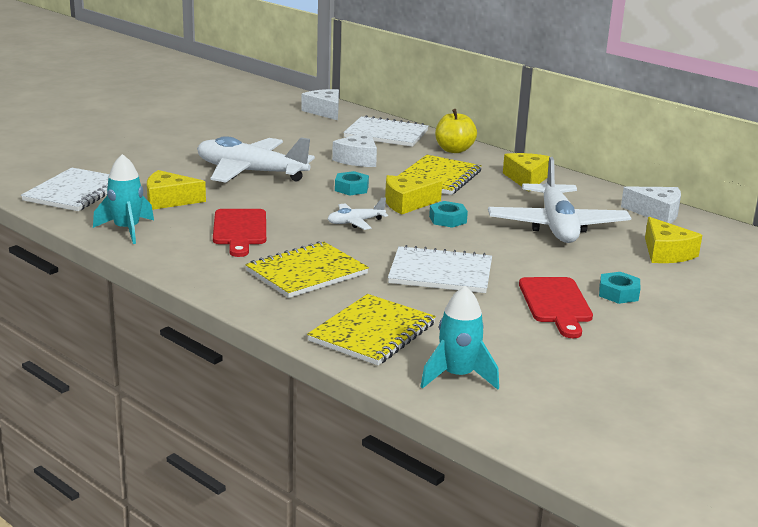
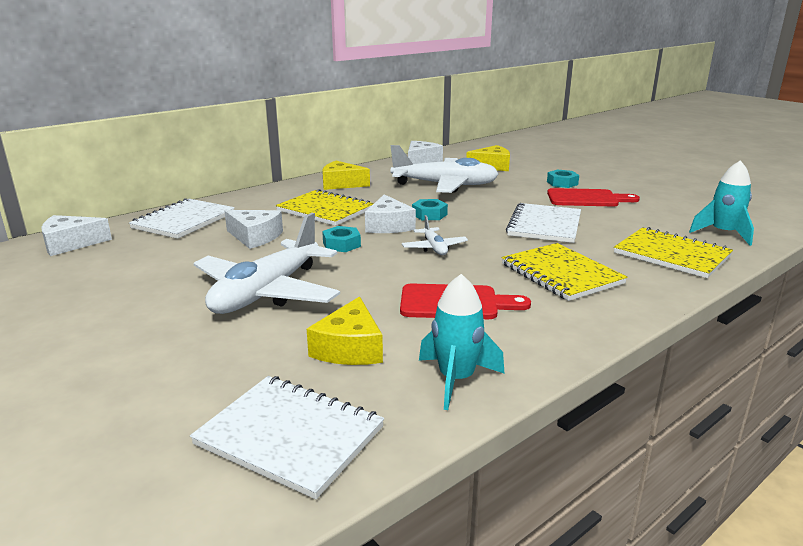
camera: 80 degrees left, 0 degrees up
yellow cheese [385,175,442,214] -> white cheese [365,194,416,233]
yellow apple [435,109,477,153] -> none

